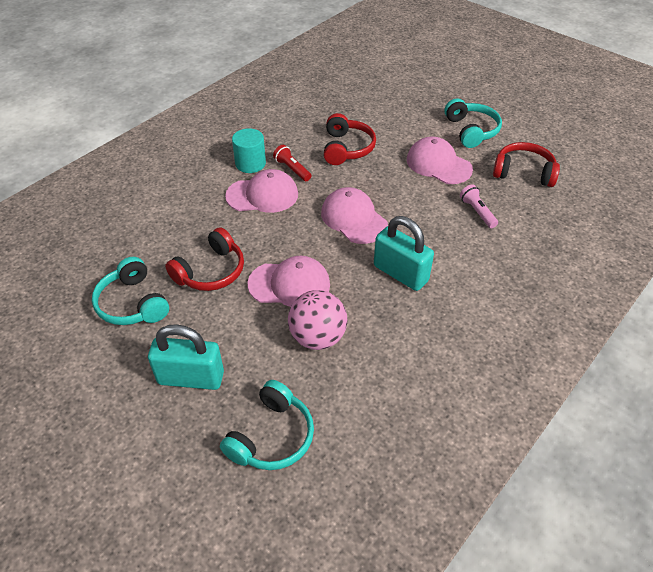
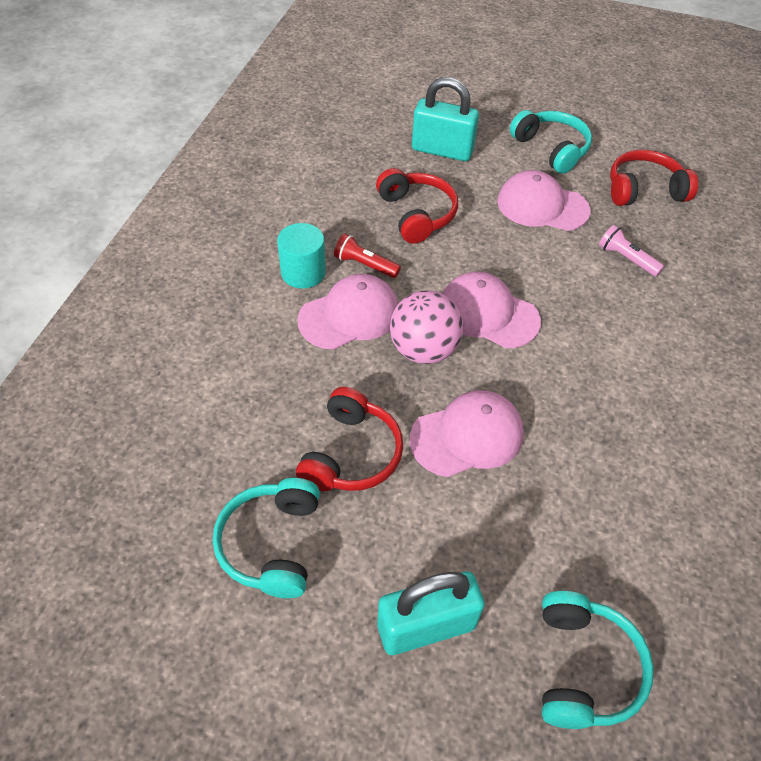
camera: 25 degrees left, 5 degrees up
turquoise headphones [92,257,169,325] -> turquoise headphones turned 60 degrees clockwise [213,478,320,598]
pink ball [288,290,347,350] -> pink ball moved to [390,290,463,364]
turquoise padlock [374,216,434,291] -> turquoise padlock moved to [412,77,479,161]

